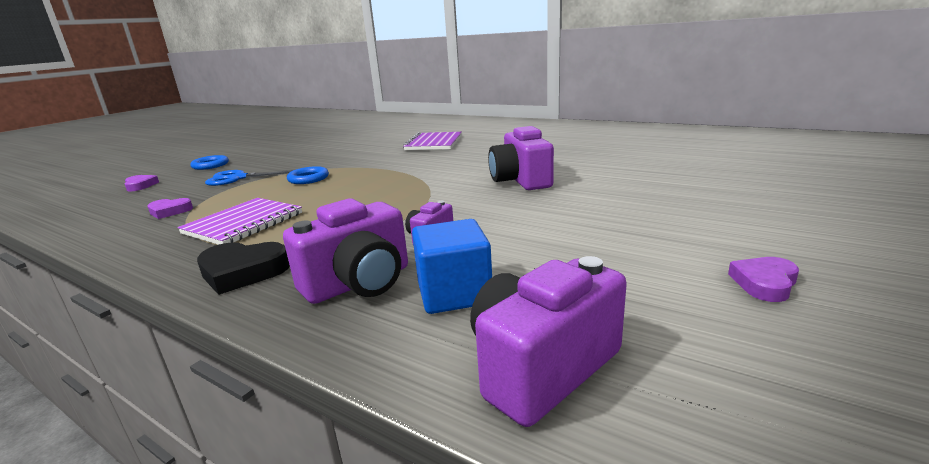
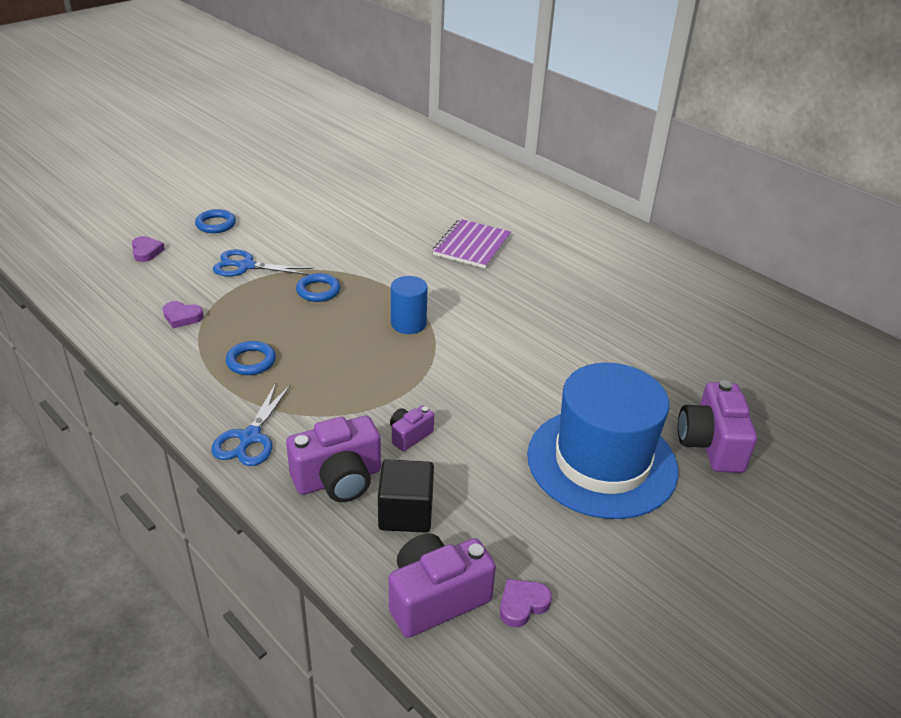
camera: 10 degrees right, 15 degrees up
purple notebook [177,198,302,245] -> blue ring [226,341,276,375]
black heart [197,242,290,295] -> blue scissors [211,383,291,466]
blue cube [412,219,492,314] -> black cube [378,459,434,533]
purple camera [488,126,554,190] -> purple camera moved to [678,380,757,473]
purple heart [728,257,799,302] -> purple heart moved to [500,579,552,627]
none -> blue cylinder [391,276,428,334]
none -> blue hat [527,363,678,519]

